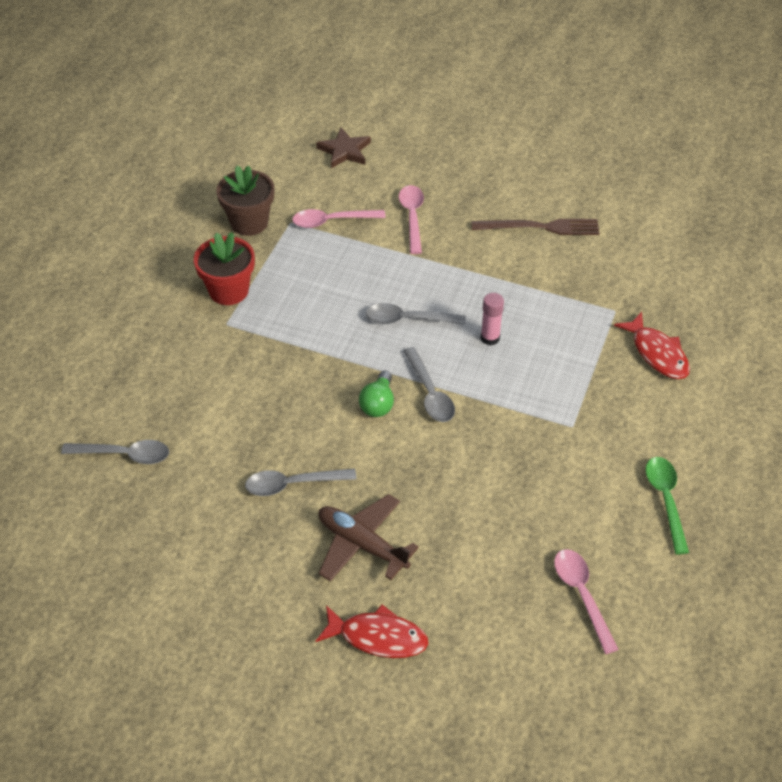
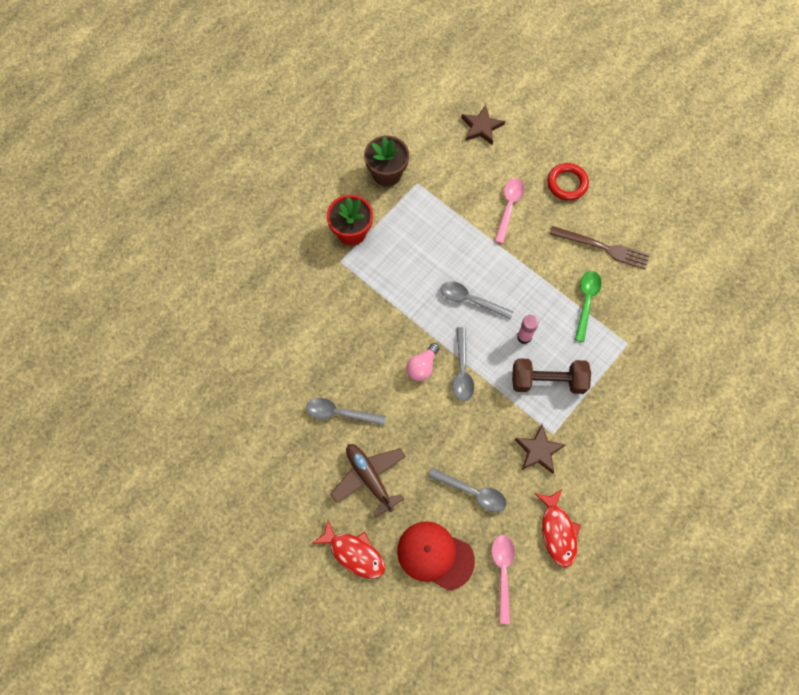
camera: 20 degrees right, 20 degrees up
grey spoon [61,440,169,464] -> grey spoon moved to [428,468,507,513]
pink spoon [292,209,386,228] -> none
green light bulb [359,371,394,417] -> pink light bulb [406,343,440,381]
red fish [614,312,690,379] -> red fish moved to [535,489,581,567]
green spoon [645,457,689,555] -> green spoon moved to [575,271,602,342]
none -> red cap [397,521,475,590]
none -> brown dumbbell [512,358,591,394]
none -> brown star [515,425,565,474]
none -> red ring [547,163,589,201]

